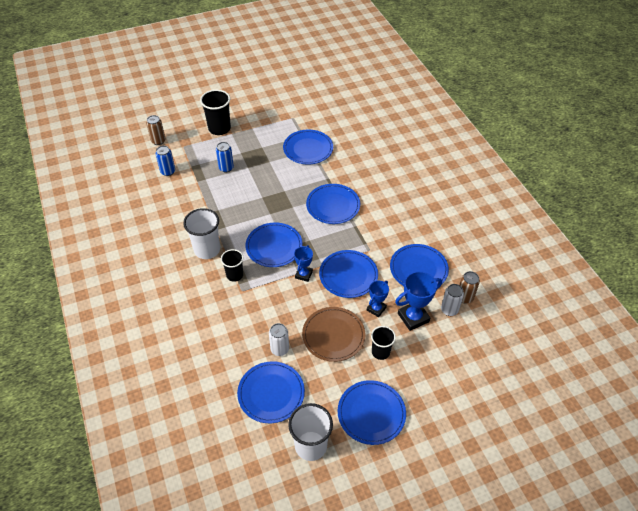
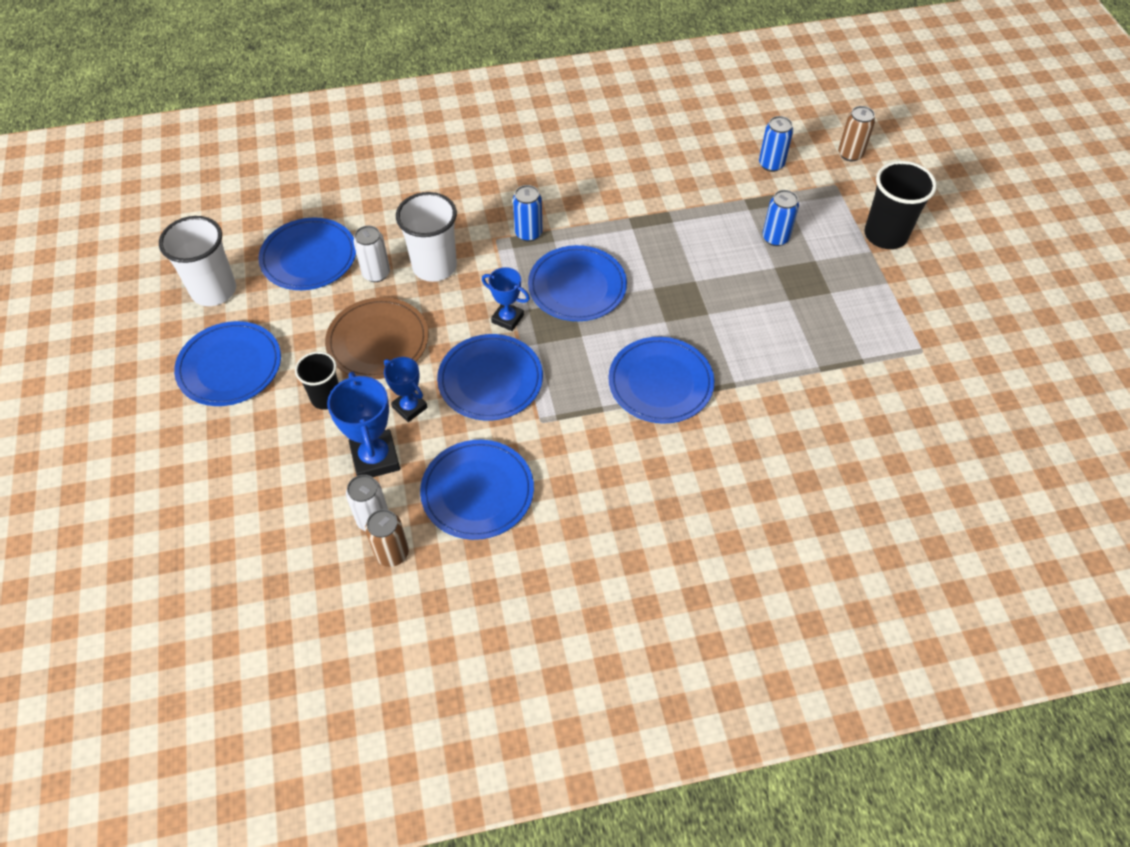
camera: 100 degrees right, 5 degrees up
white cup [183,208,220,259] -> white cup moved to [396,192,457,282]
black cup [221,249,244,282] -> blue can [513,185,543,241]
blue plate [283,130,333,165] -> none

